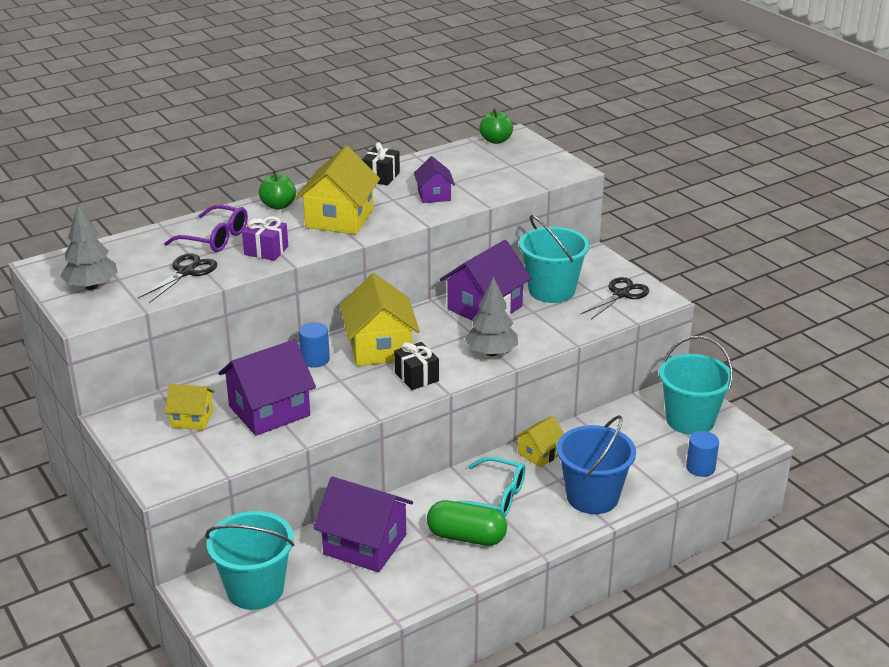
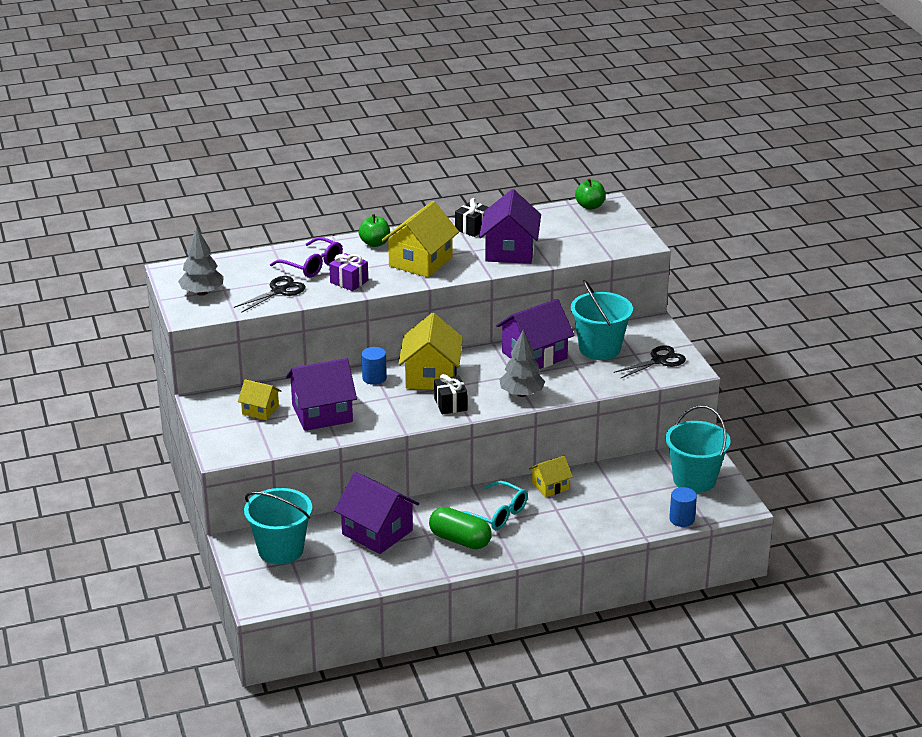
camera: 15 degrees right, 0 degrees up
purple house [414,156,455,203] -> purple house [479,189,541,264], size x1.80
blue bucket [557,415,636,514] -> none

